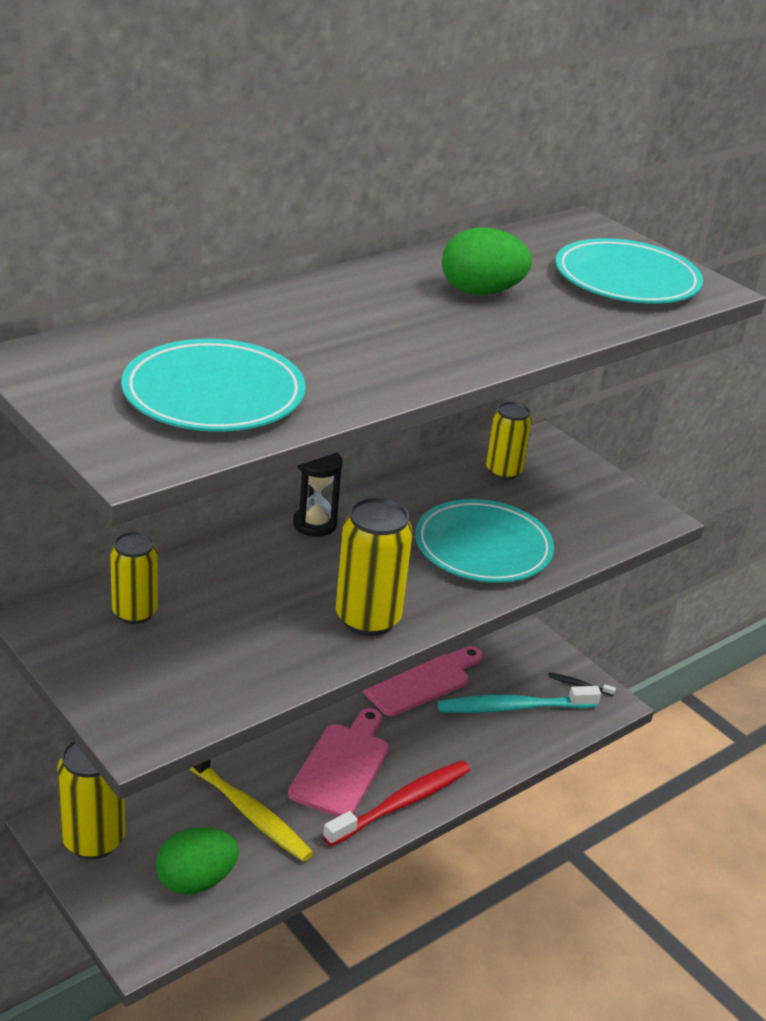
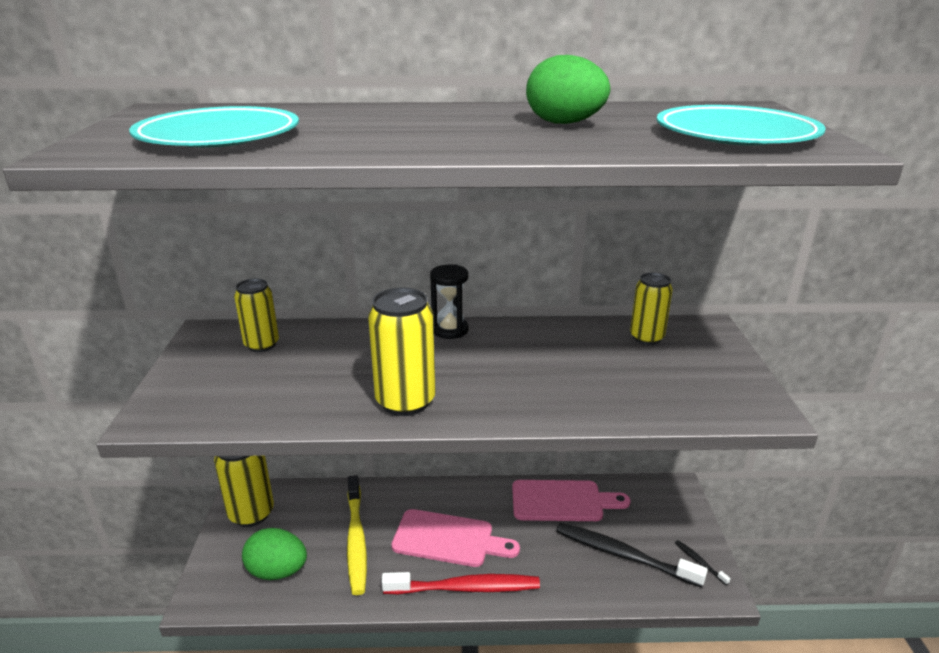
camera: 40 degrees right, 5 degrees down
pink cutting board [288,708,389,817] -> pink cutting board turned 45 degrees clockwise [391,509,520,567]
turquoise plate [415,499,554,583] -> none
turquoise toothbrush [438,686,601,713] -> black toothbrush [556,523,708,588]

